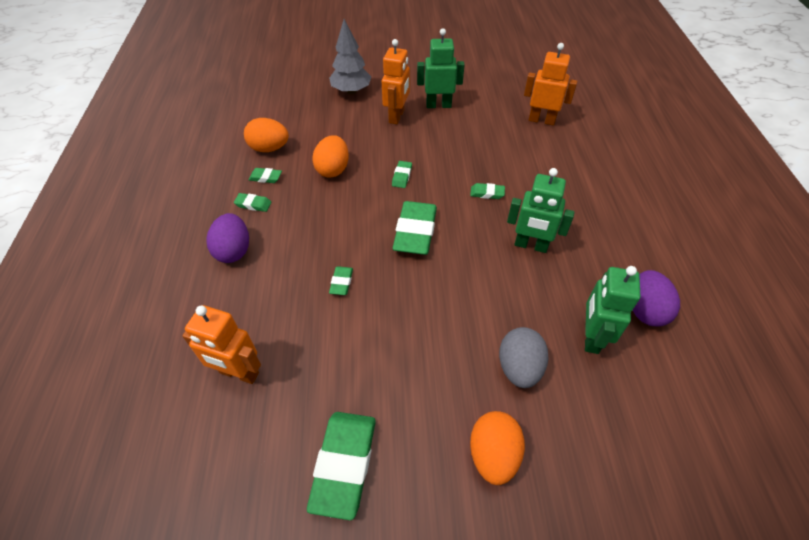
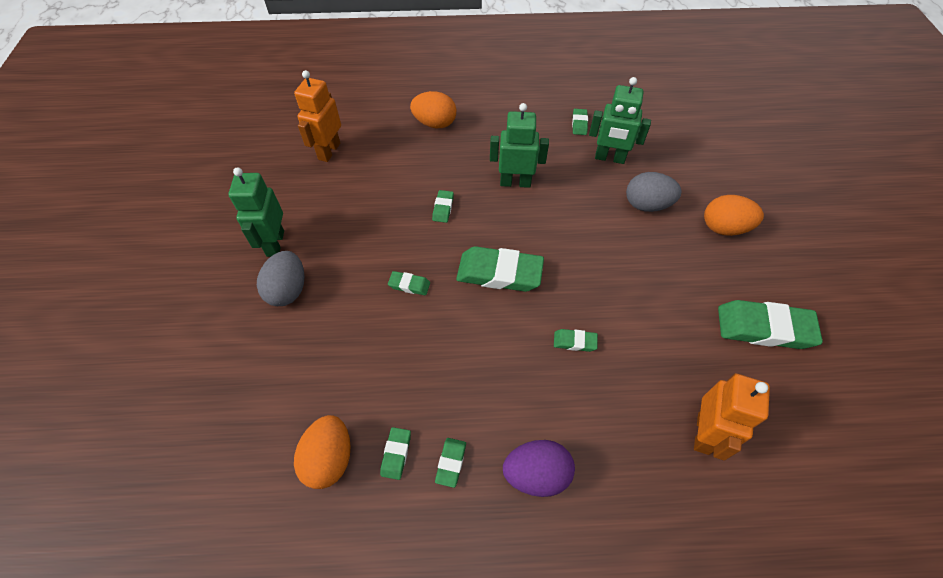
camera: 90 degrees left, 5 degrees up
orange egg [312,135,349,177] -> orange egg moved to [410,91,456,128]
grey tree [329,19,371,94] -> none
orange robot [382,39,410,124] -> grey egg [257,251,304,306]
green robot [507,168,575,253] -> green robot turned 105 degrees counterclockwise [490,103,549,188]
purple egg [633,270,680,327] -> green eraser [572,109,588,135]

